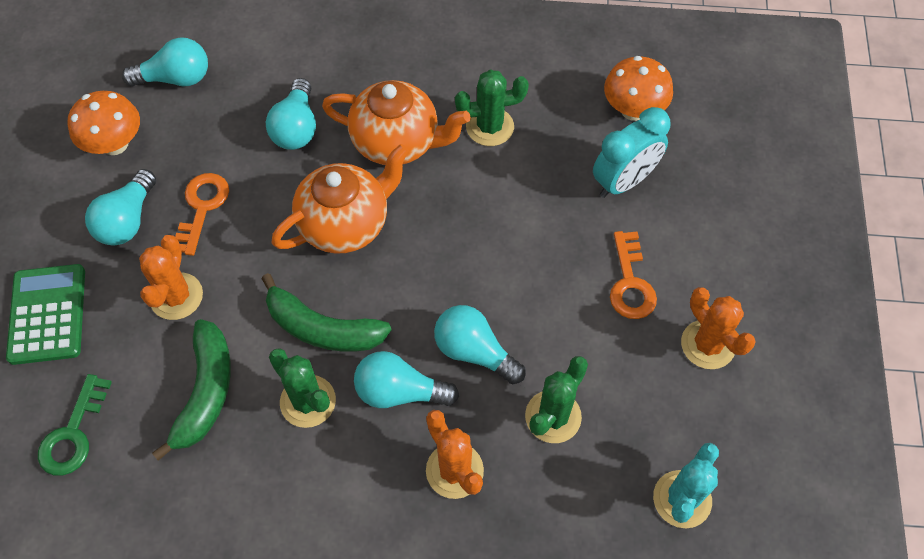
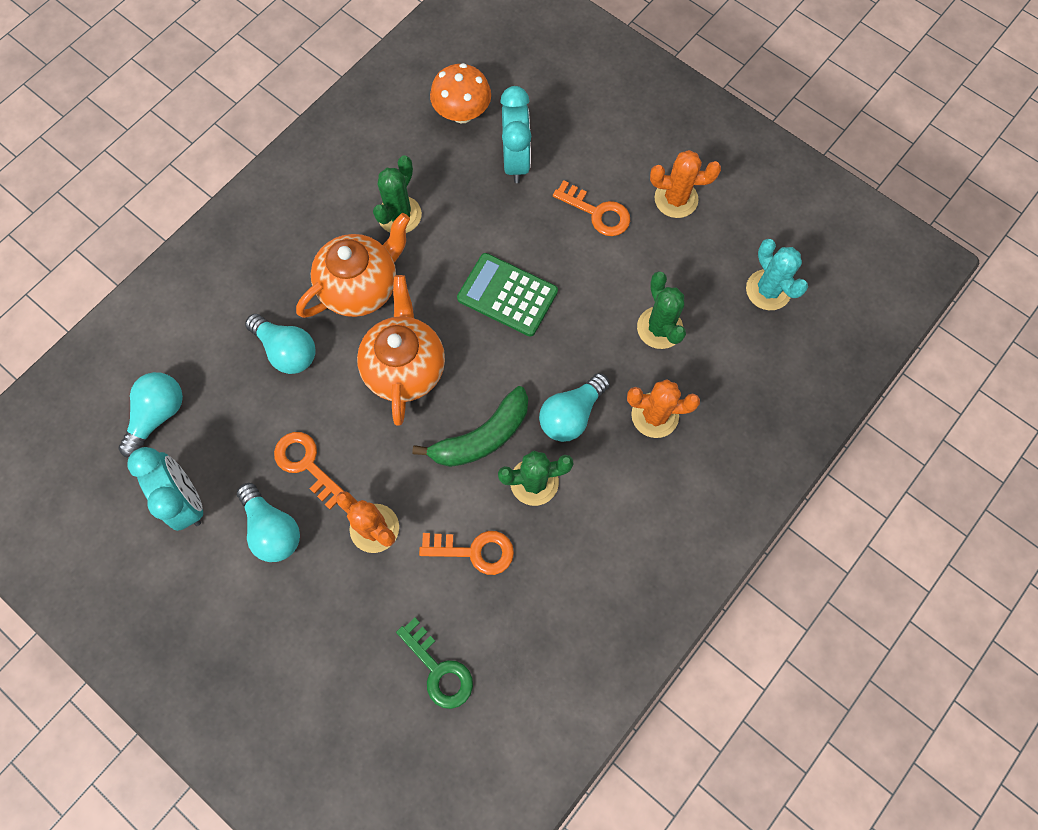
camera: 55 degrees left, 10 degrees up
green calculator [6,264,85,365] -> green calculator moved to [457,253,558,337]
orange mushroom [67,91,140,155] -> turquoise clock [128,447,203,531]
green banana [152,319,231,461] -> orange key [419,531,514,575]
turquoise light bulb [434,305,526,384] -> none

